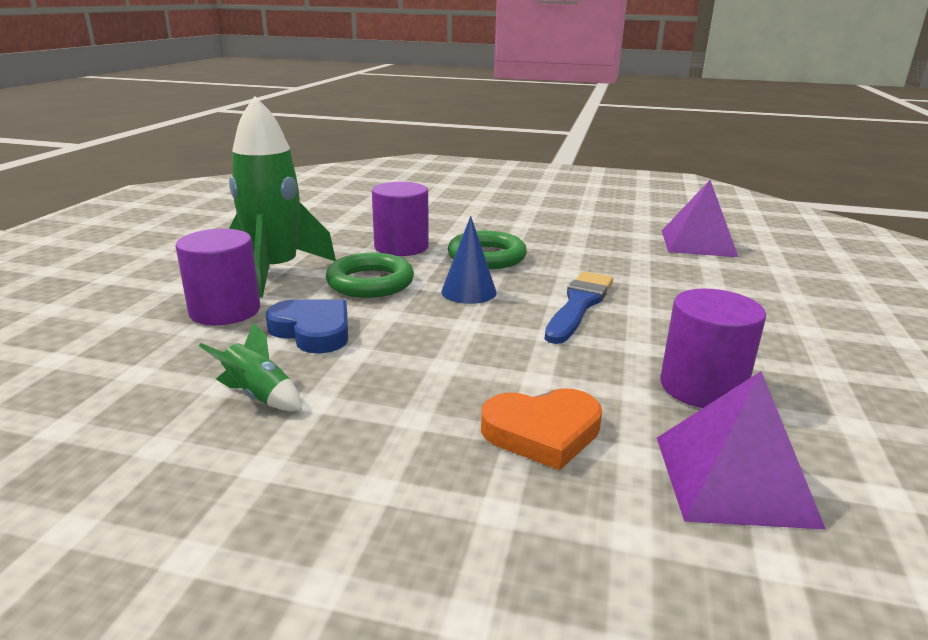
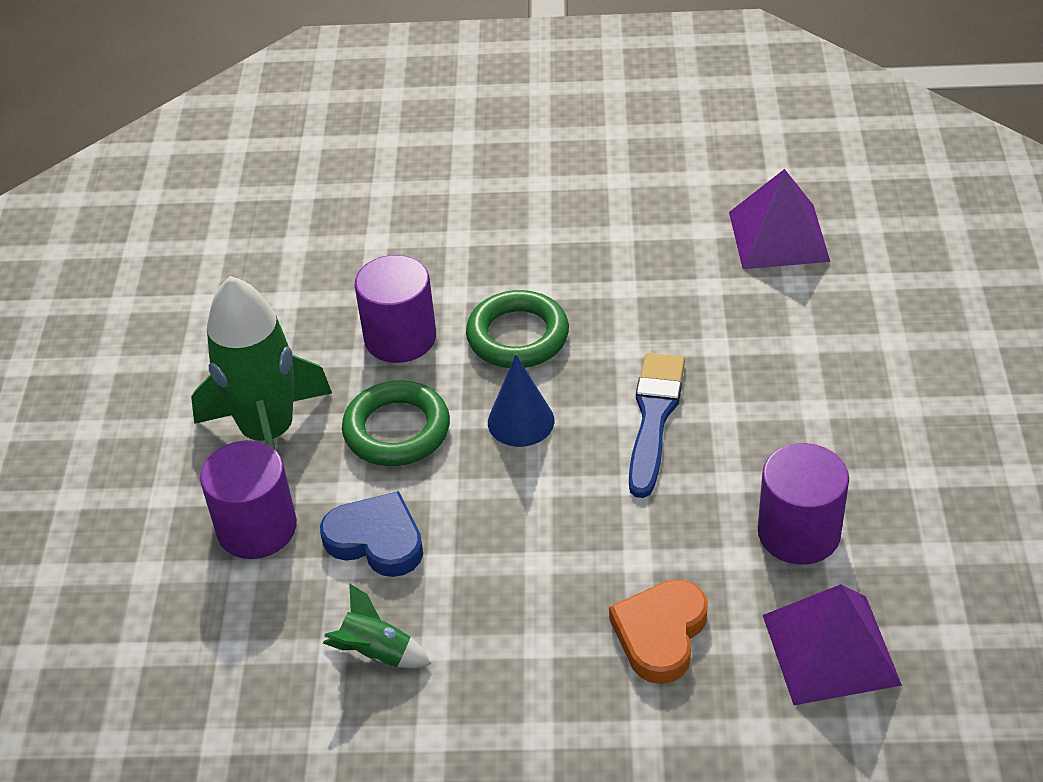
camera: 10 degrees left, 20 degrees up
orange heart [481,388,602,470] -> orange heart turned 135 degrees clockwise [609,579,708,684]

